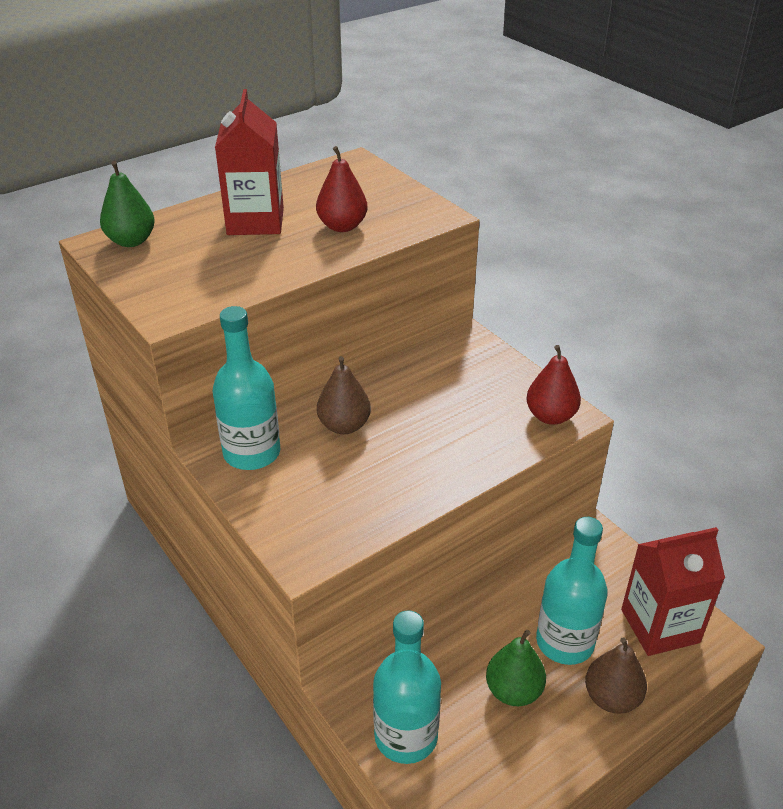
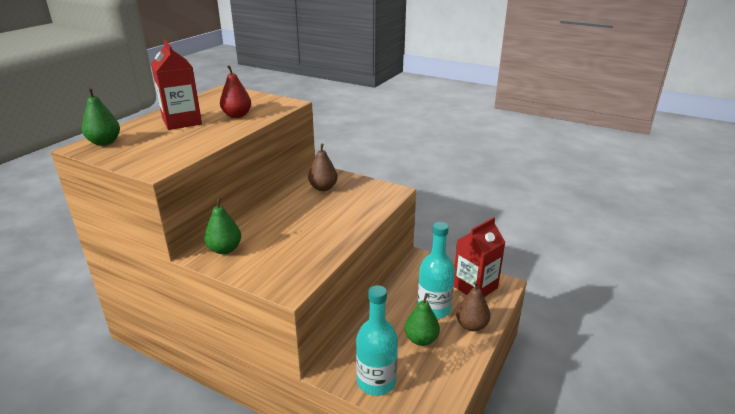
camera: 25 degrees left, 10 degrees down
turquoise bottle [213,306,280,470] -> green pear [204,197,241,254]
brown pear [317,356,371,434] -> brown pear moved to [308,144,338,191]
red pear [526,345,581,425] -> none

